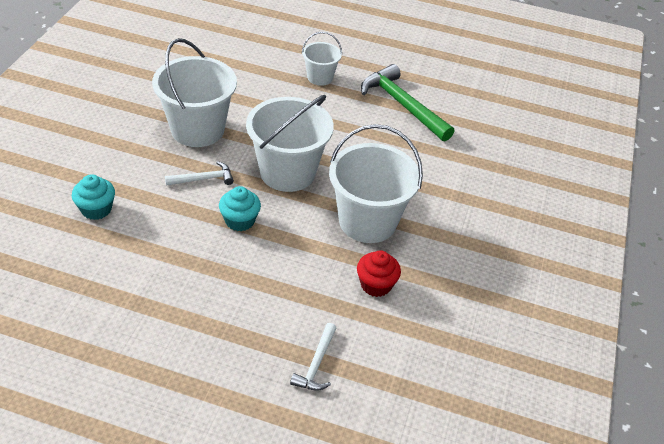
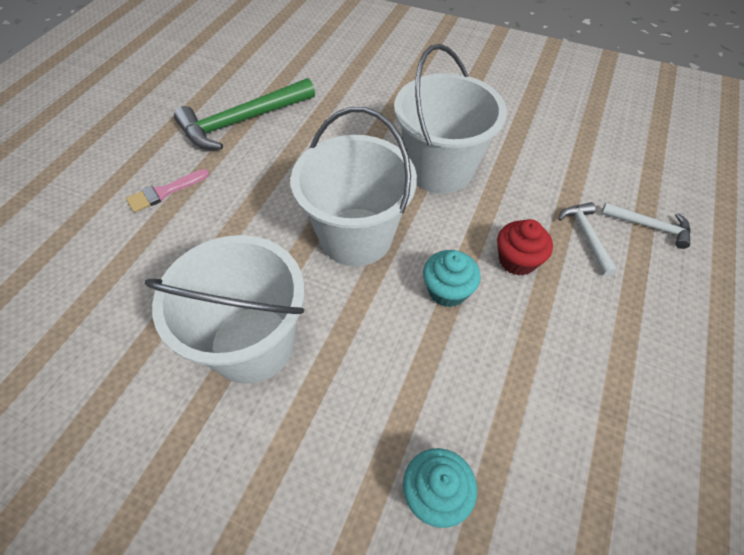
camera: 80 degrees left, 10 degrees up
white hammer [165,161,234,186] -> white hammer moved to [558,202,617,276]
white bucket [302,32,342,86] -> pink brush [126,169,209,213]
red cupcake [357,250,401,297] -> red cupcake moved to [497,219,553,276]

